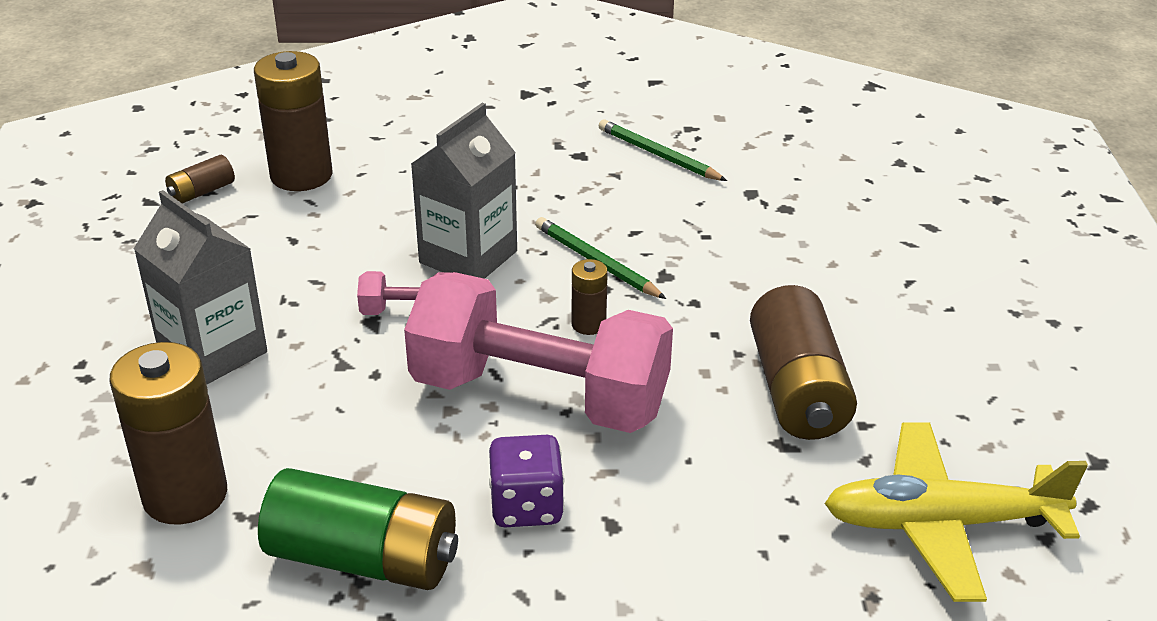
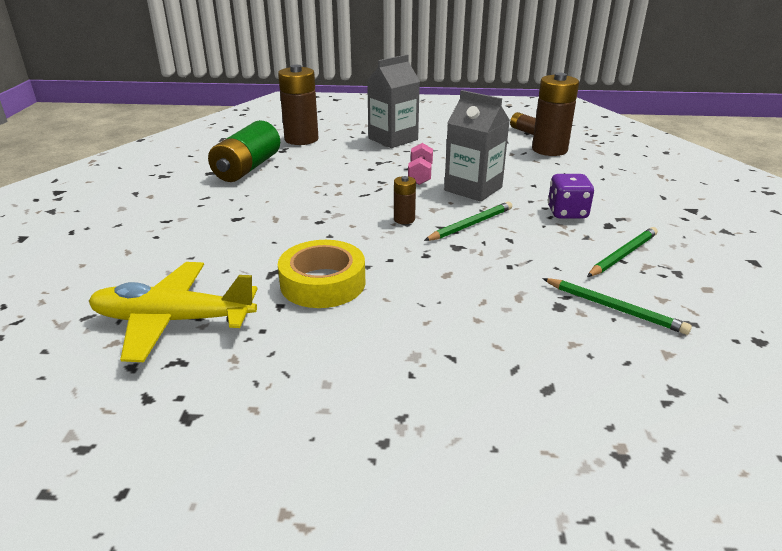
camera: 95 degrees right, 5 degrees down
pink dumbbell [404,272,673,433] -> none
purple dice [489,435,564,527] -> purple dice moved to [548,174,594,219]
brown battery [750,285,857,440] -> yellow tape [278,240,365,308]
yellow plane [824,422,1088,602] -> yellow plane turned 90 degrees counterclockwise [89,262,258,362]
none -> green pencil [542,278,692,335]

